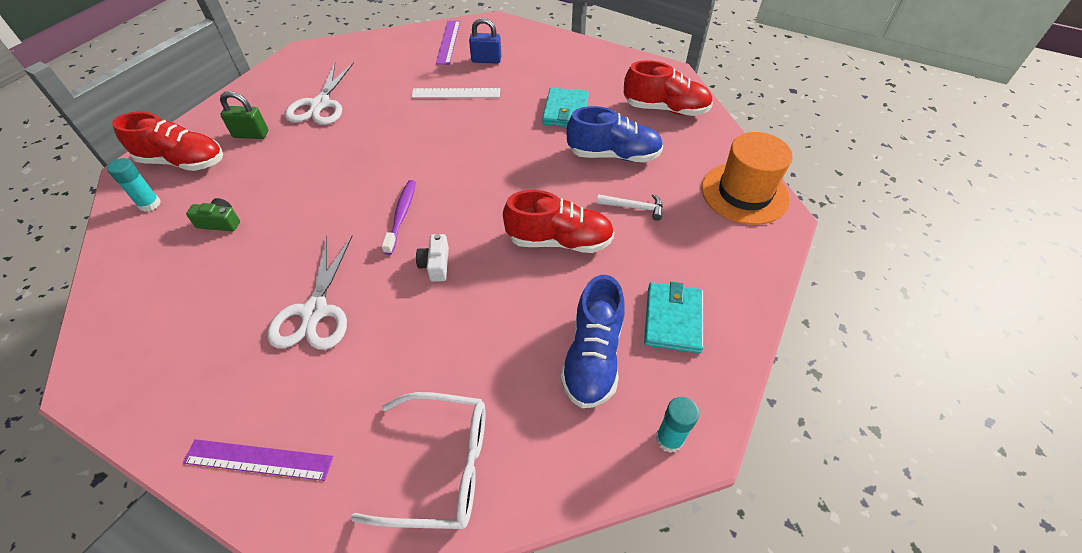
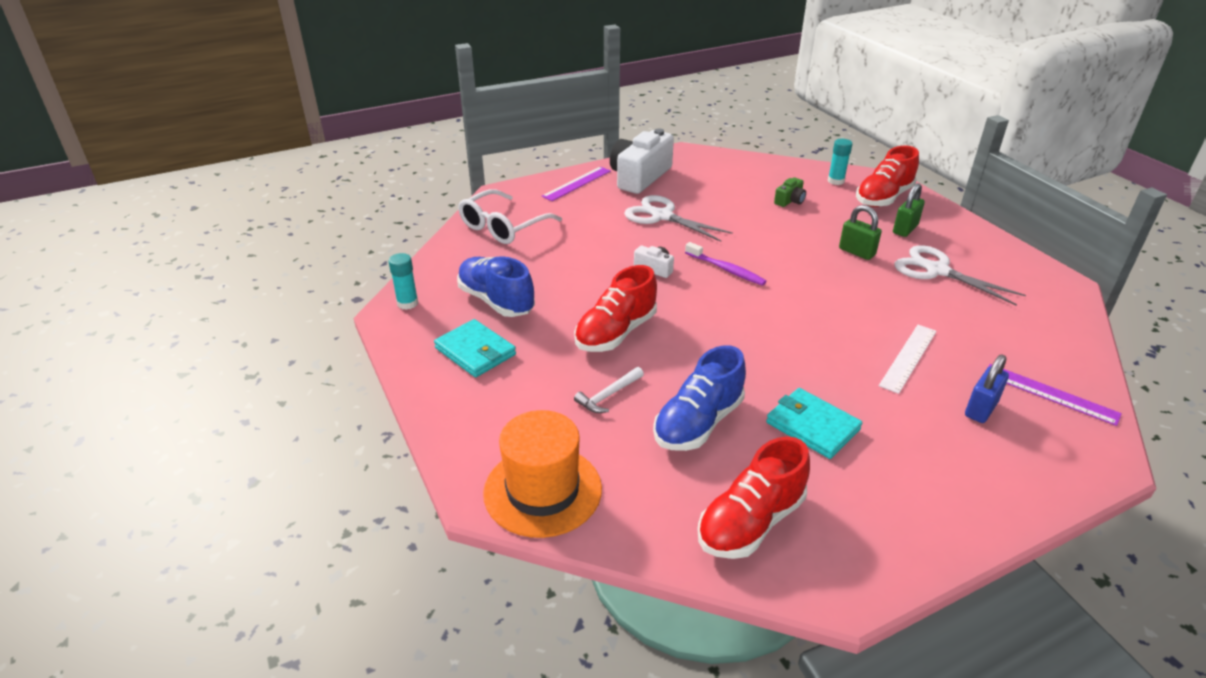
camera: 125 degrees right, 15 degrees down
none -> white camera [610,128,674,194]
none -> green padlock [839,205,882,260]

